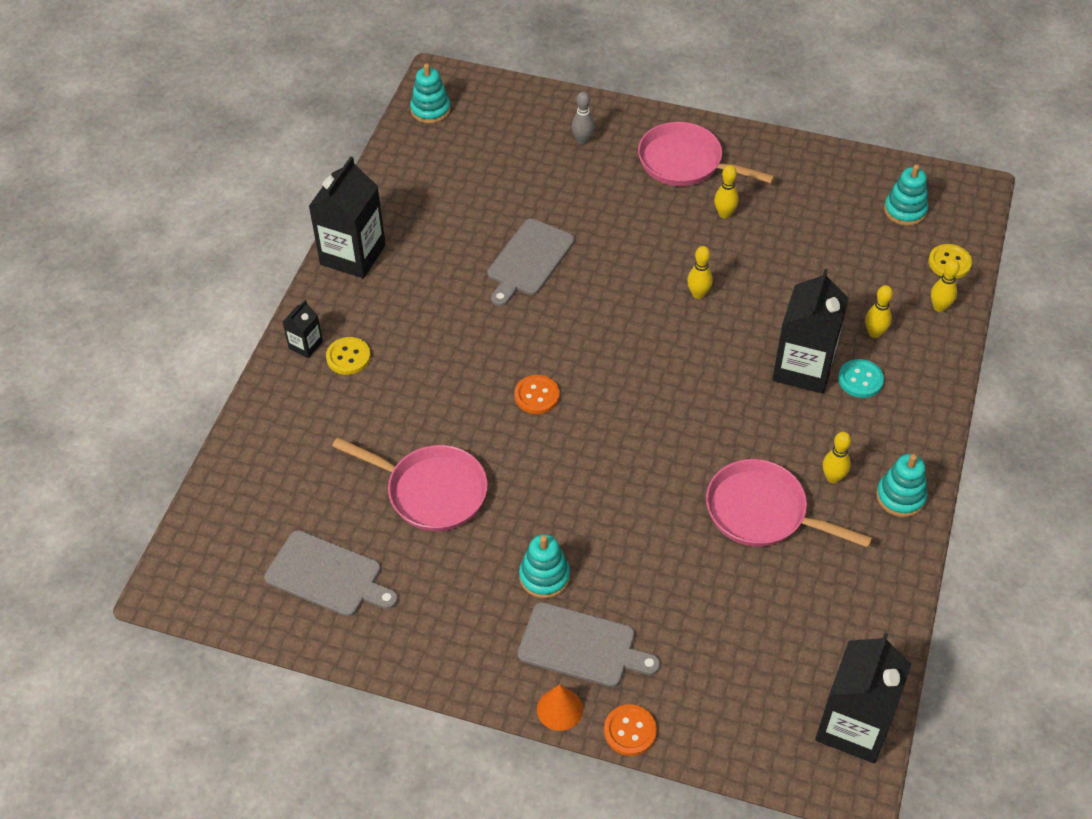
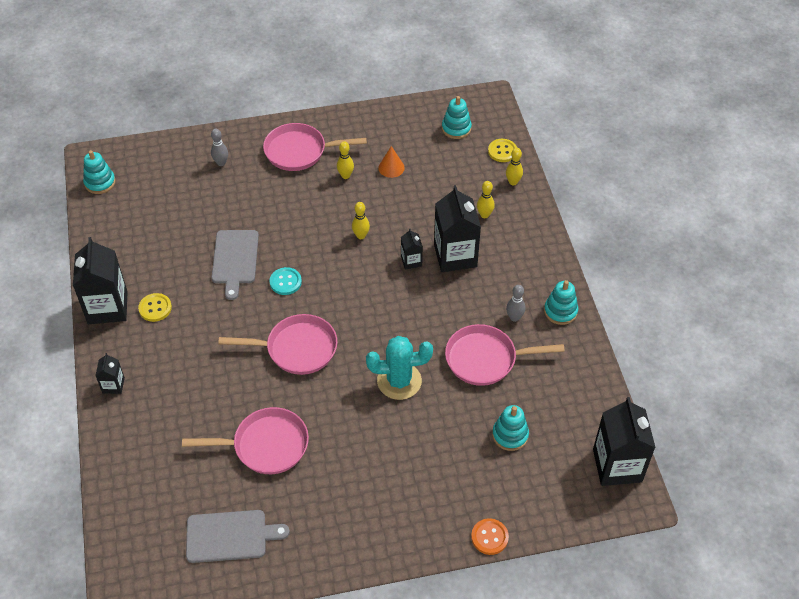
camera: 30 degrees left, 0 degrees up
yellow button [326,337,371,375] -> yellow button moved to [138,293,172,322]
orange button [514,375,560,414] -> pink pan [218,314,338,375]
grey cutting board [518,602,660,687] -> none
turquoise stacking toy [519,534,570,598] -> turquoise stacking toy moved to [492,405,529,451]
orange cone [537,684,583,731] -> orange cone moved to [378,146,405,178]
yellow bowling pin [823,432,851,483] -> grey bowling pin [506,285,525,322]
turquoise button [838,359,884,398] -> turquoise button moved to [269,267,302,295]
none -> turquoise cactus [366,336,433,400]
none -> black carton [401,228,423,270]

